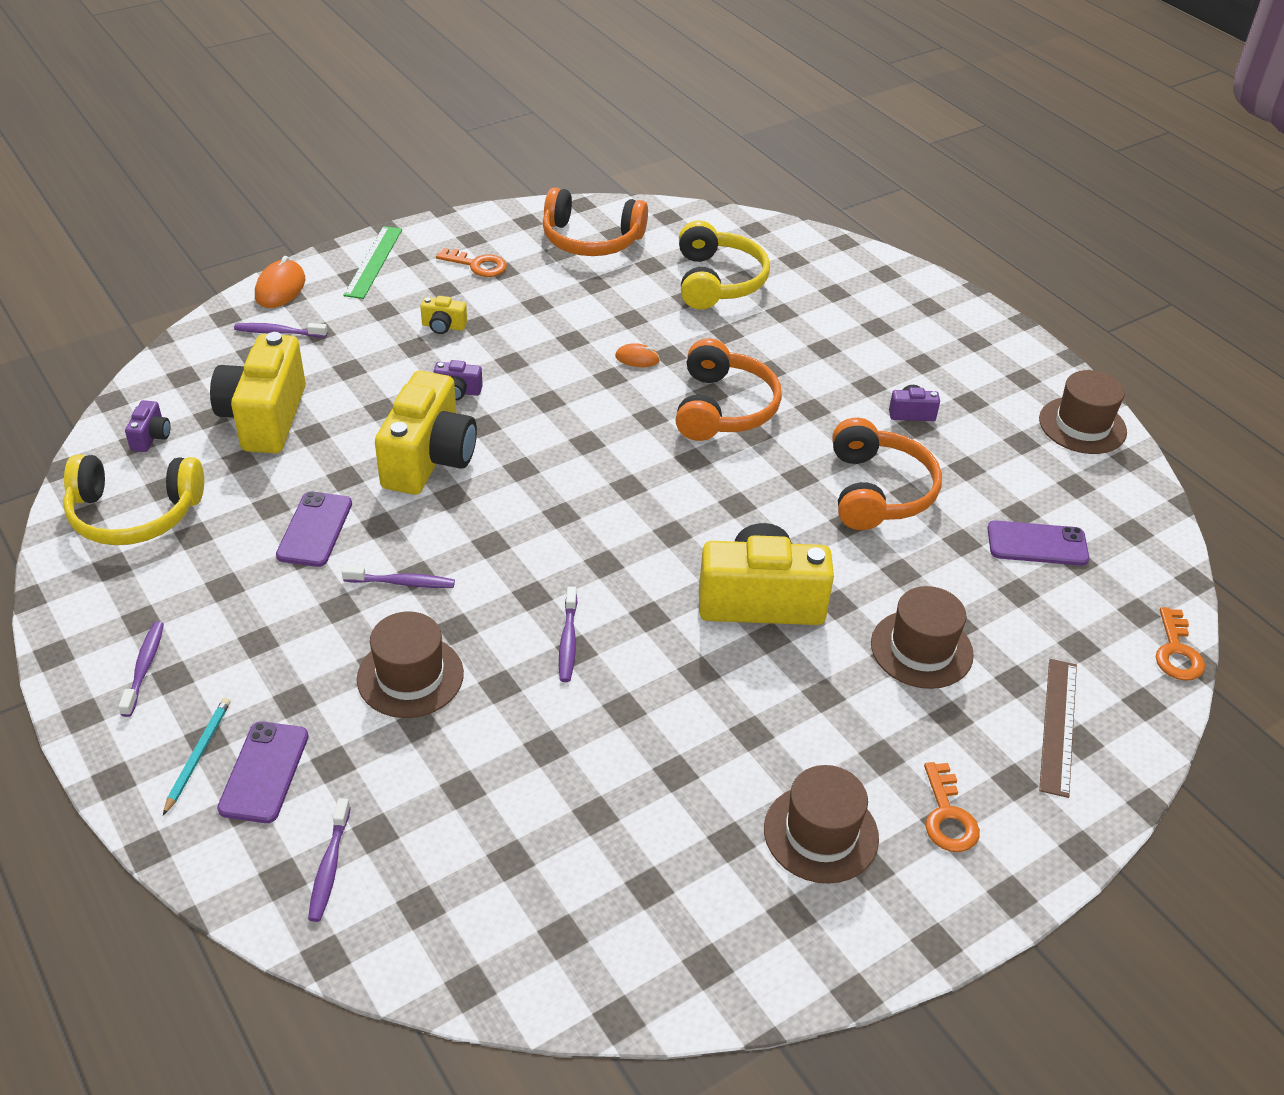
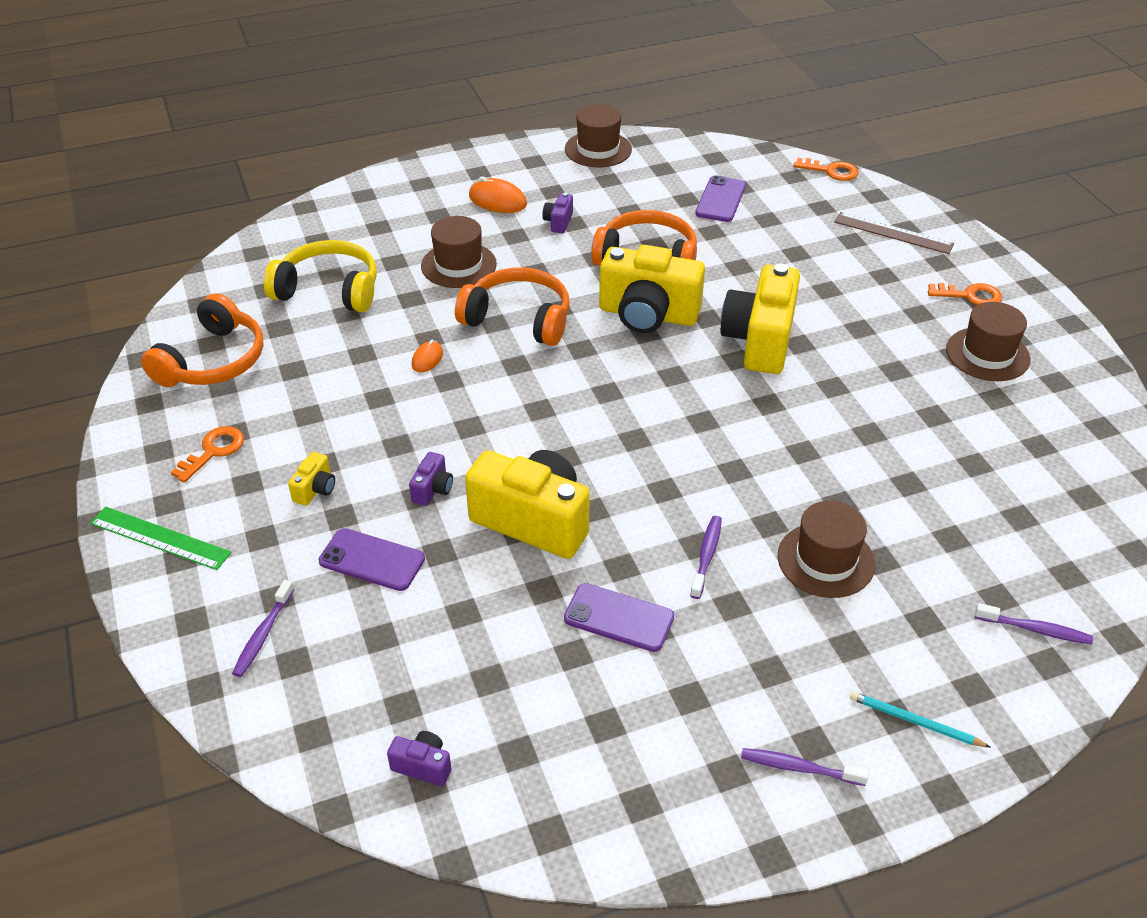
camera: 75 degrees left, 0 degrees up
yellow headphones [63,454,204,545] -> none
yellow camera [210,332,306,453] -> yellow camera moved to [599,245,705,333]
purple phone [217,721,309,823] -> purple phone moved to [319,528,425,591]
orange mouse [255,256,305,308] -> orange mouse moved to [469,176,527,213]
purple toothbrush [559,587,577,682] -> none
brown hat [871,586,974,689] -> brown hat moved to [421,216,497,288]

